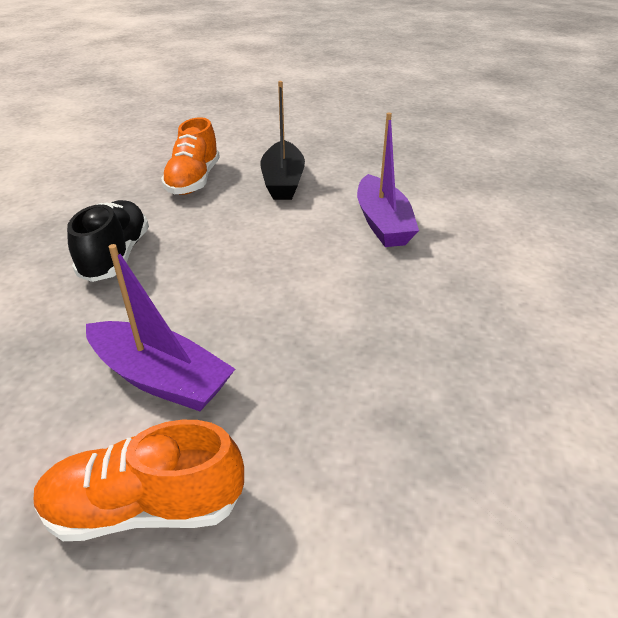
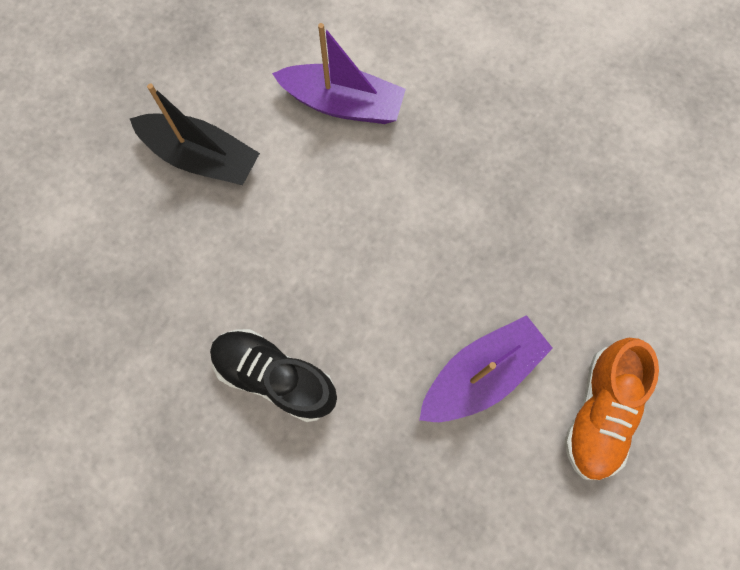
camera: 65 degrees left, 35 degrees up
orange shoe [161,117,220,195] -> none

